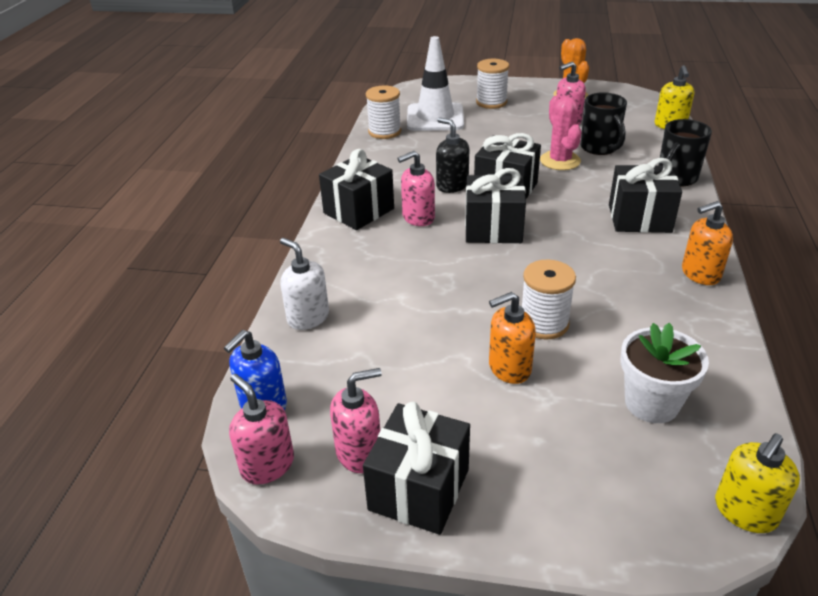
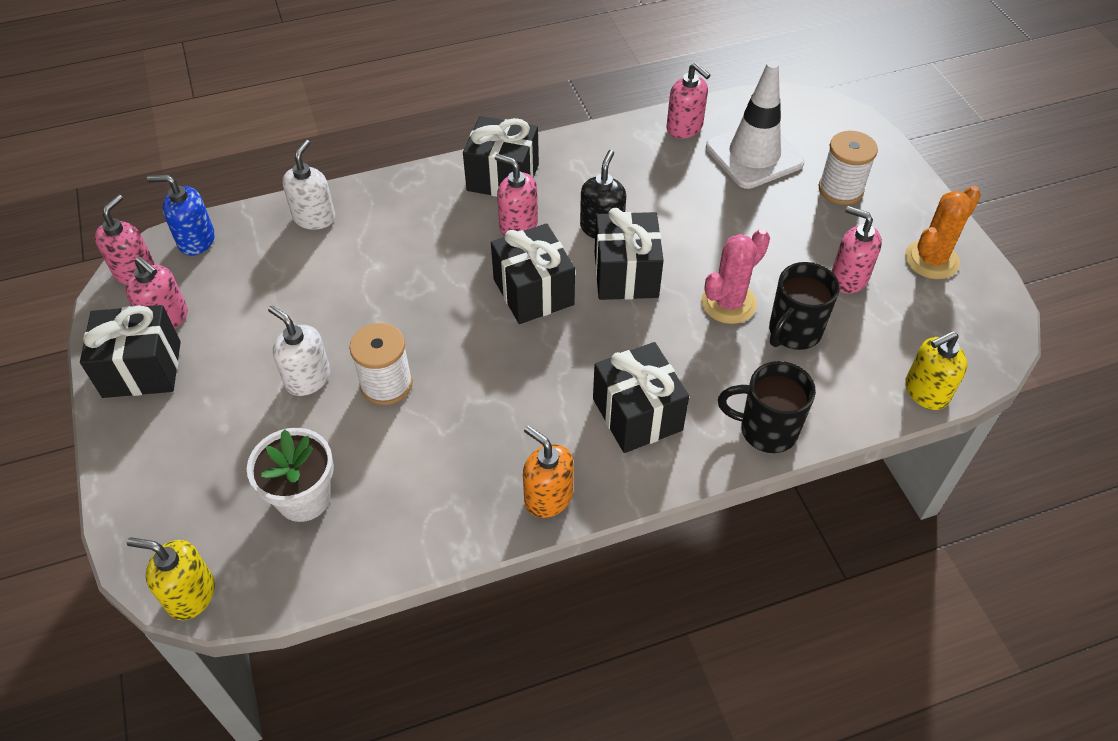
camera: 60 degrees right, 15 degrees up
white spool [366,86,401,139] -> pink soap dispenser [666,63,710,139]
orange soap dispenser [489,292,536,384] -> white soap dispenser [268,306,330,396]

